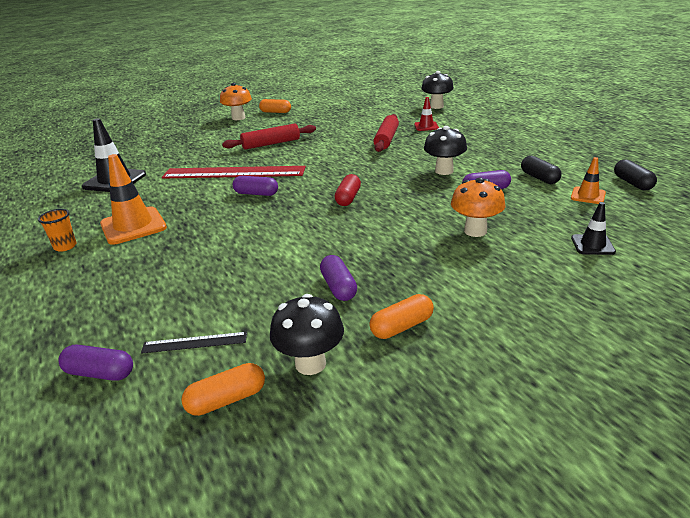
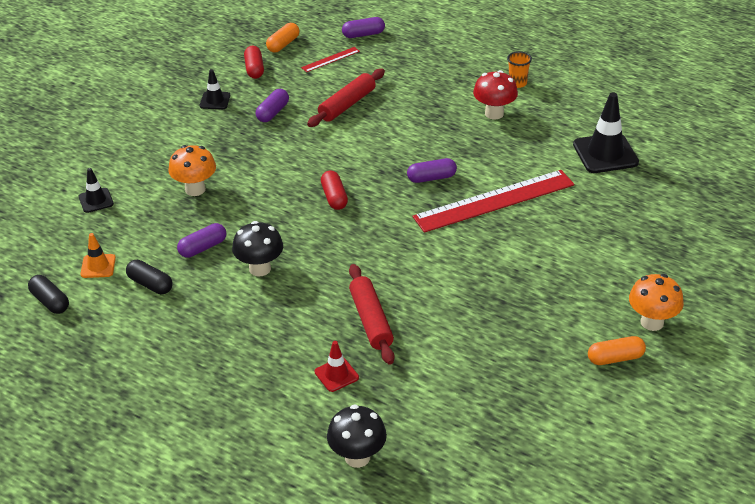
camera: 150 degrees right, 10 degrees up
orange traffic cone [100,154,167,245] -> red mushroom [473,70,518,120]
black ruler [141,332,247,354] -> red ruler [301,47,360,72]
red rolling pin [222,123,316,150] -> red rolling pin moved to [307,69,385,127]
black mushroom [270,294,344,375] -> red capsule [244,46,264,79]
purple capsule [320,255,357,301] -> purple capsule turned 75 degrees clockwise [256,89,289,122]
orange capsule [369,294,434,339] -> black traffic cone [200,69,230,109]

